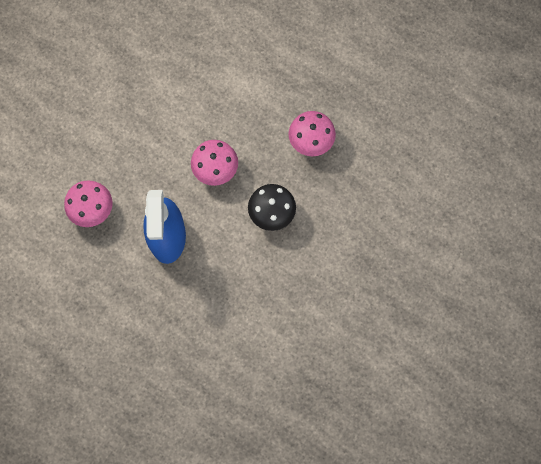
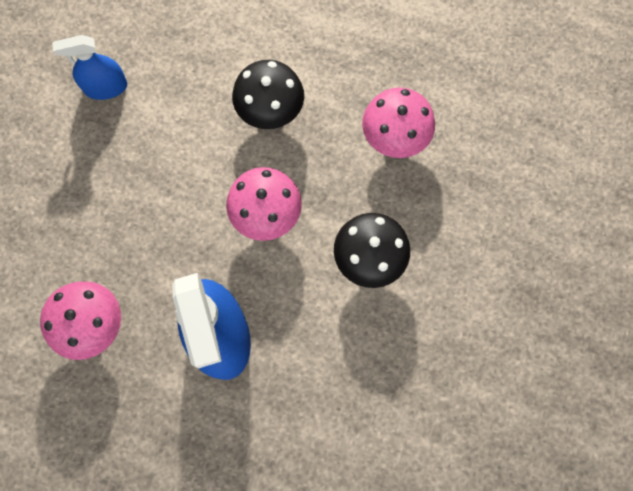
camera: 15 degrees left, 0 degrees up
none -> blue spray bottle [52,35,127,100]
none -> black mushroom [232,60,304,129]

